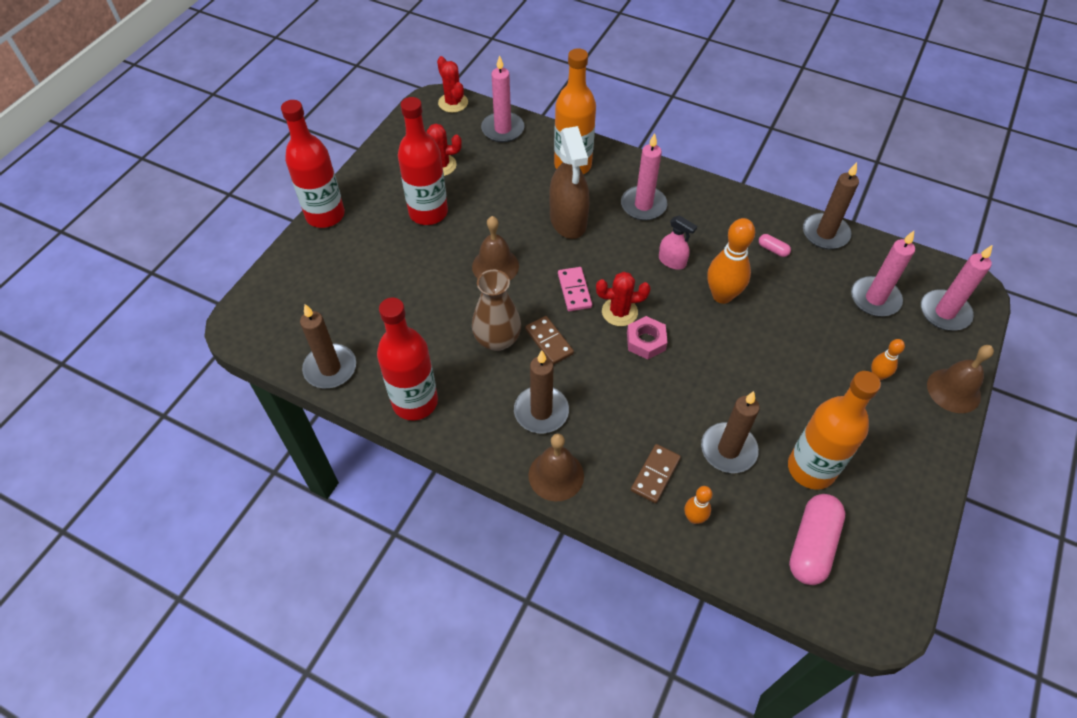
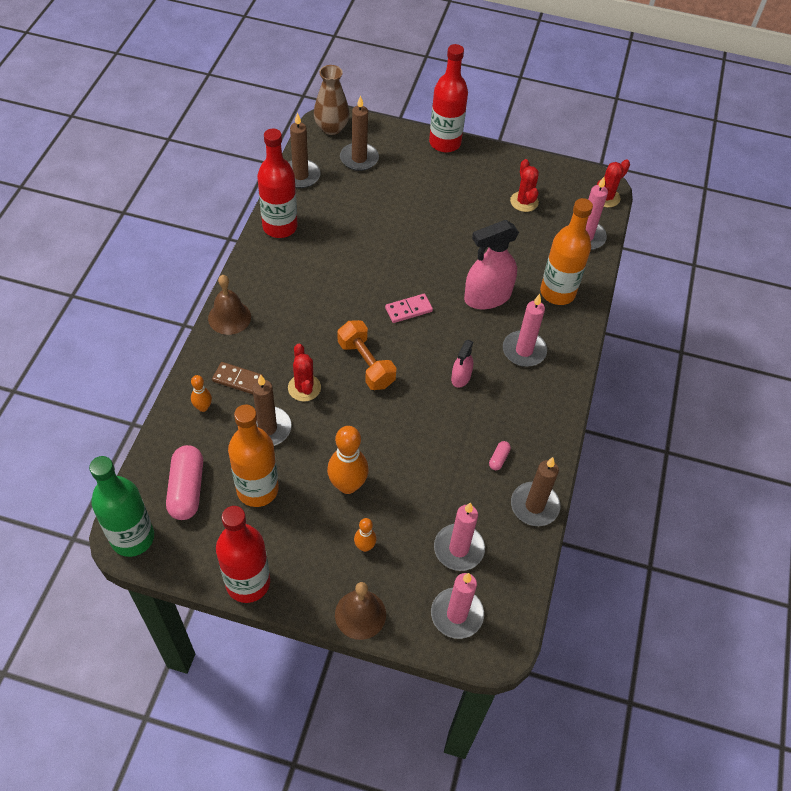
camera: 75 degrees right, 0 degrees up
red bottle [398,97,448,225] -> red bottle moved to [216,506,270,603]
brown bell [472,216,519,280] -> none
brown vase [472,270,521,351] -> brown vase moved to [314,65,349,135]
brown candle [514,350,569,433] -> brown candle moved to [340,95,379,171]
brown domino [525,316,574,365] -> none
brown spray bottle [549,126,590,239] -> pink spray bottle [464,220,519,309]
red cactus [596,272,651,326] -> red cactus moved to [288,344,321,402]
pink nut [627,316,668,360] -> orange dumbbell [338,320,396,390]
orange bowling pin [707,218,755,304] -> orange bowling pin moved to [327,426,369,494]
pink capsule [789,494,845,585] -> pink capsule turned 75 degrees clockwise [166,445,203,520]
none -> green bottle [89,456,154,557]

